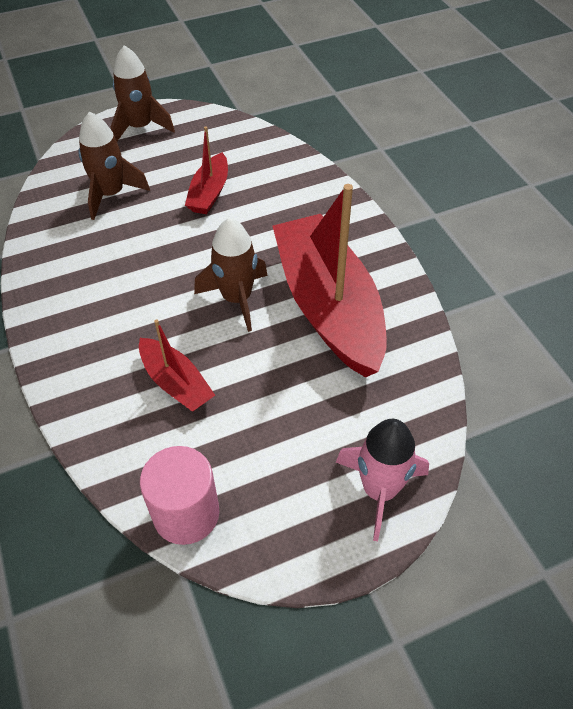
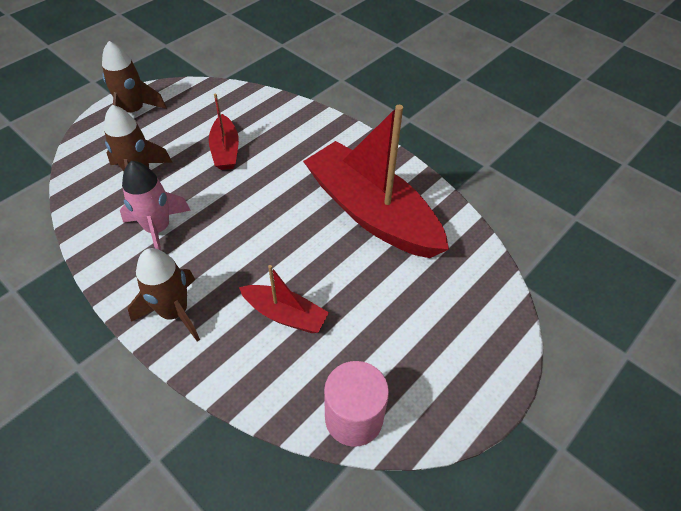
camera: 25 degrees left, 0 degrees up
brown rocket [194,218,268,332] -> brown rocket moved to [128,248,200,342]
pink rocket [336,419,429,541] -> pink rocket moved to [120,161,191,250]

